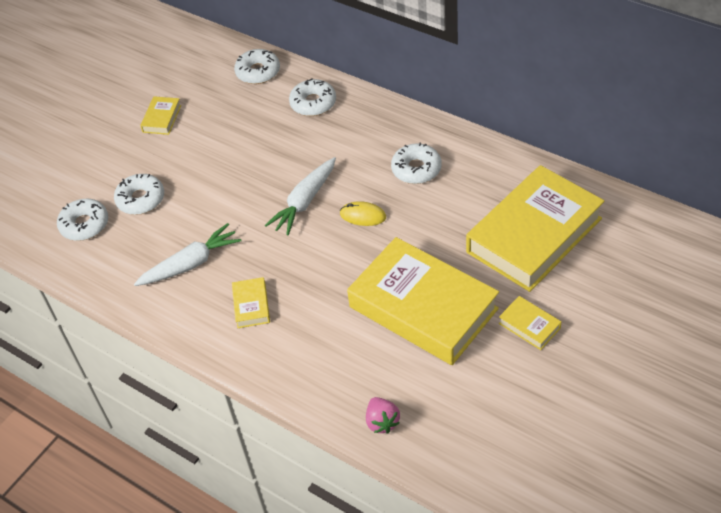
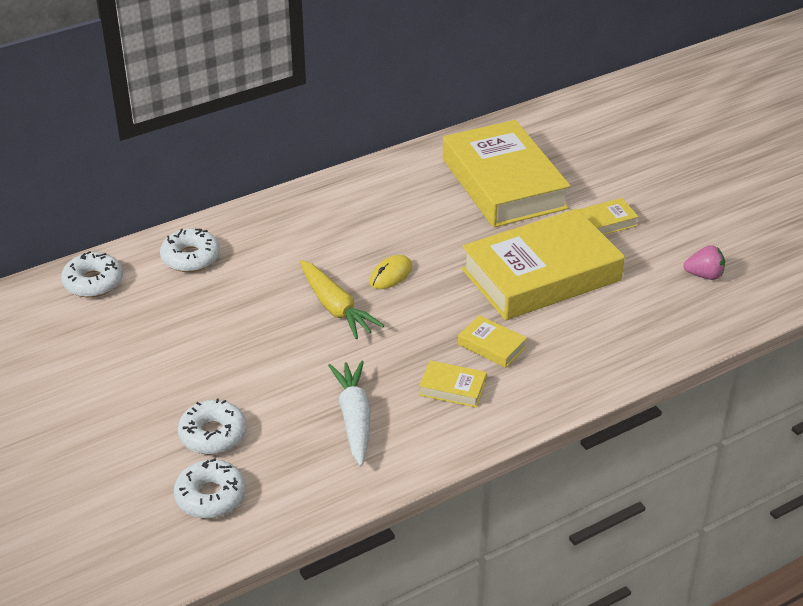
camera: 70 degrees left, 10 degrees down
yellow book [140,96,181,135] -> yellow book moved to [458,315,527,368]
white carrot [265,157,336,236] -> yellow carrot [300,260,384,339]
pink strawberry [366,397,400,433] -> pink strawberry moved to [683,245,725,280]
white donut [391,143,442,184] -> none

